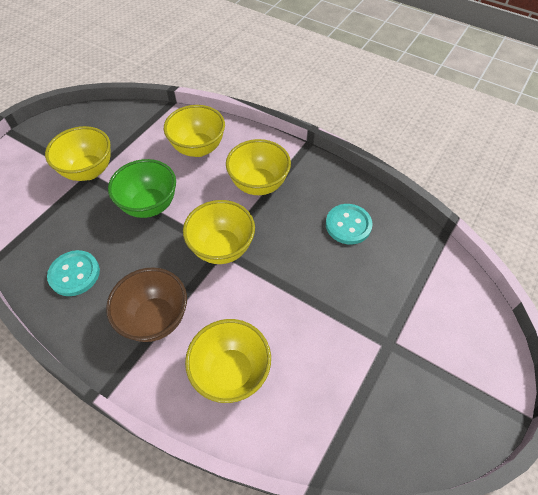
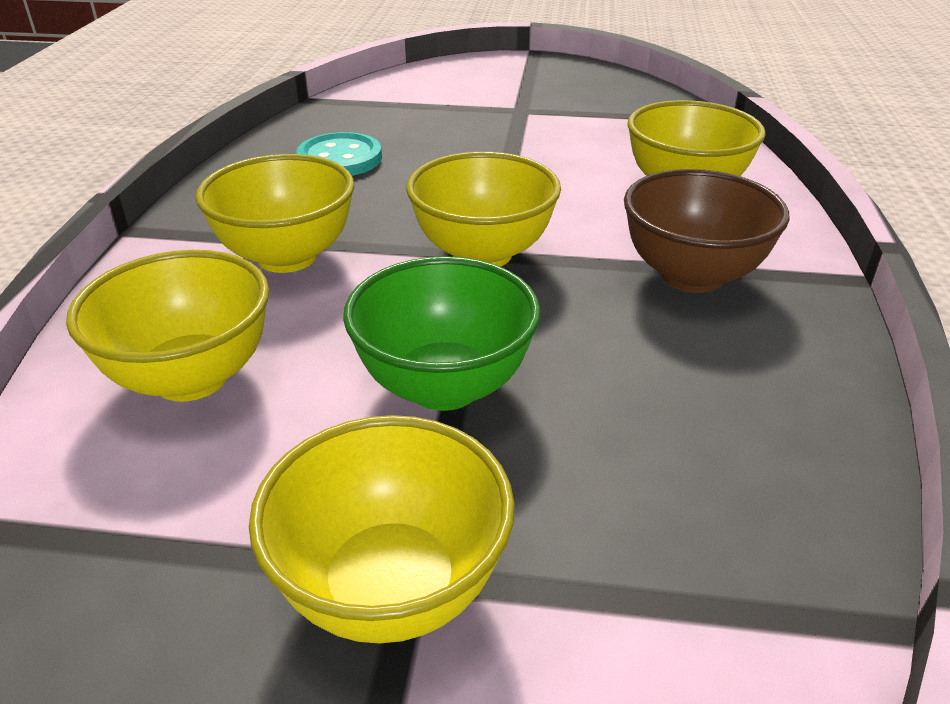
camera: 115 degrees left, 20 degrees down
turquoise button [47,250,100,296] -> none

